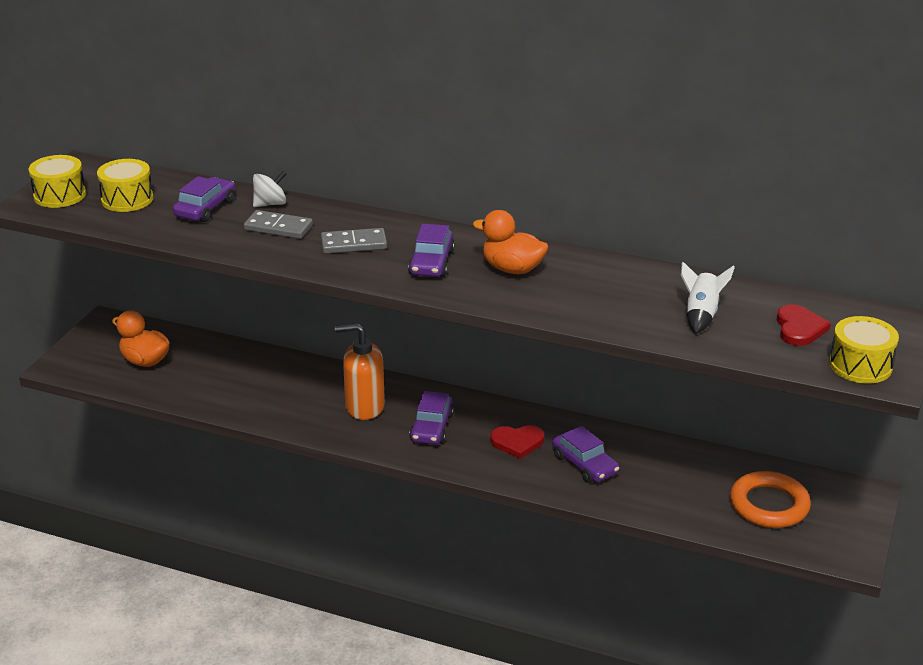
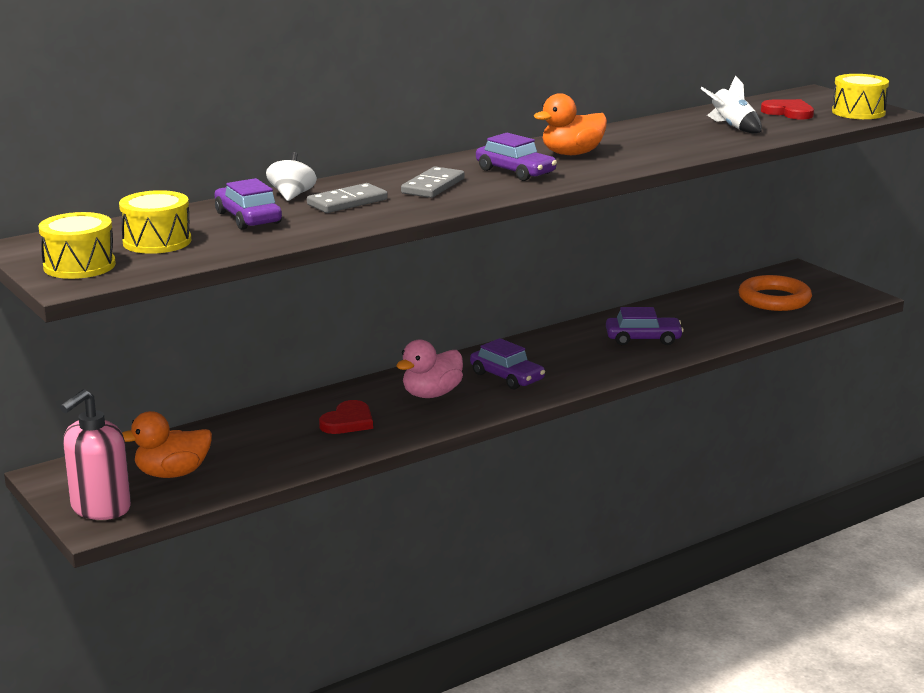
camera: 55 degrees left, 10 degrees down
orange soap dispenser [335,323,385,420] -> pink duck [396,339,463,398]
red heart [490,425,544,459] -> red heart moved to [319,400,373,434]
none -> pink soap dispenser [60,389,131,520]

